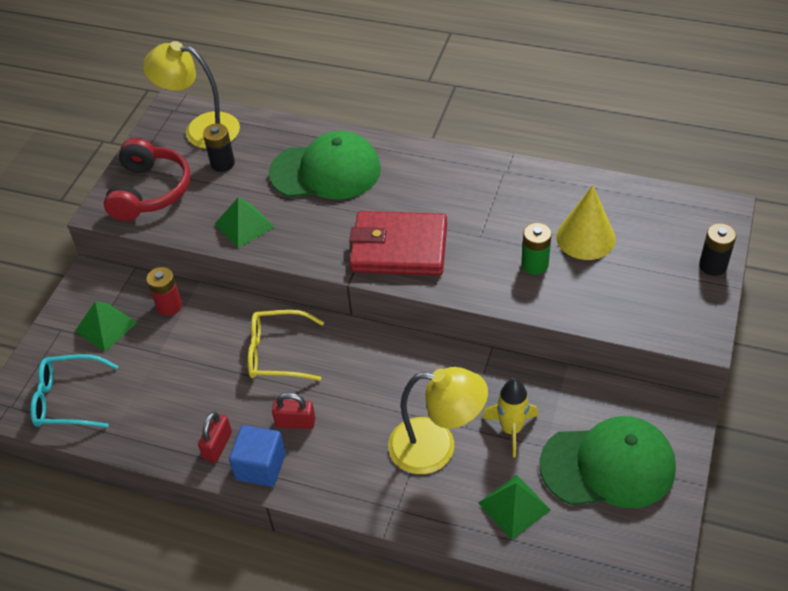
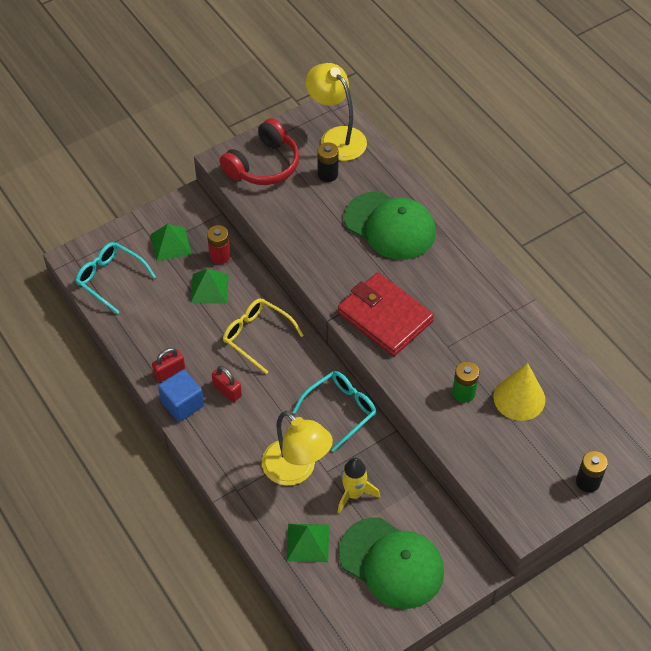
camera: 35 degrees right, 5 degrees up
green pyramid [215,197,274,248] -> green pyramid moved to [190,269,229,303]
none -> turquoise glasses [292,371,377,452]

